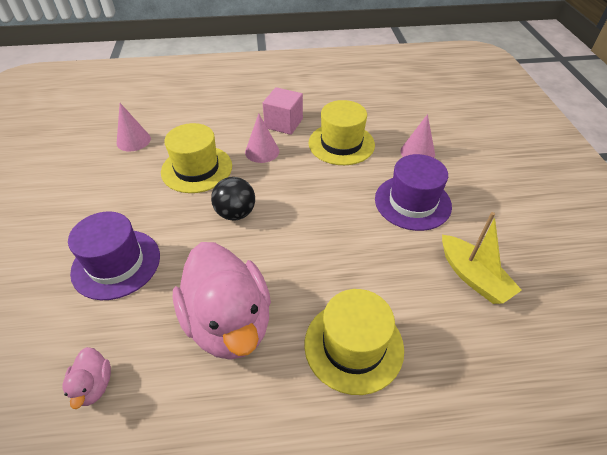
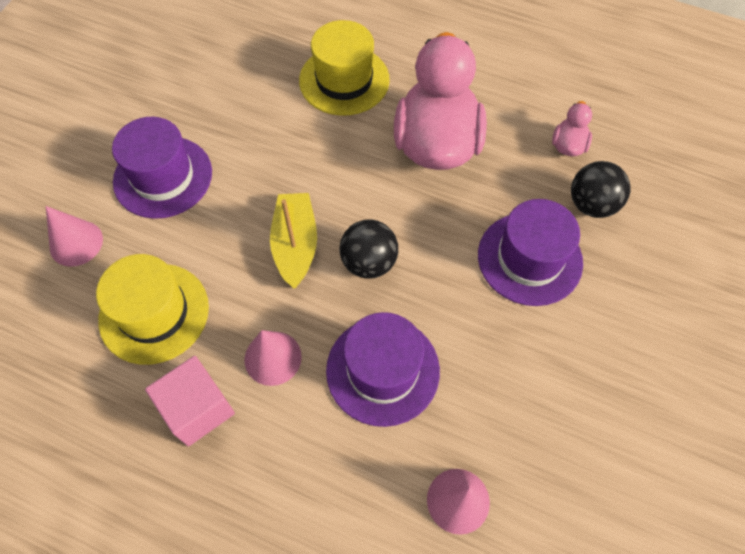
camera: 150 degrees left, 15 degrees up
yellow hat [161,123,232,193] -> purple hat [326,312,440,427]
yellow boat [442,212,522,304] -> yellow boat moved to [270,193,317,288]
none -> black ball [571,161,631,218]

